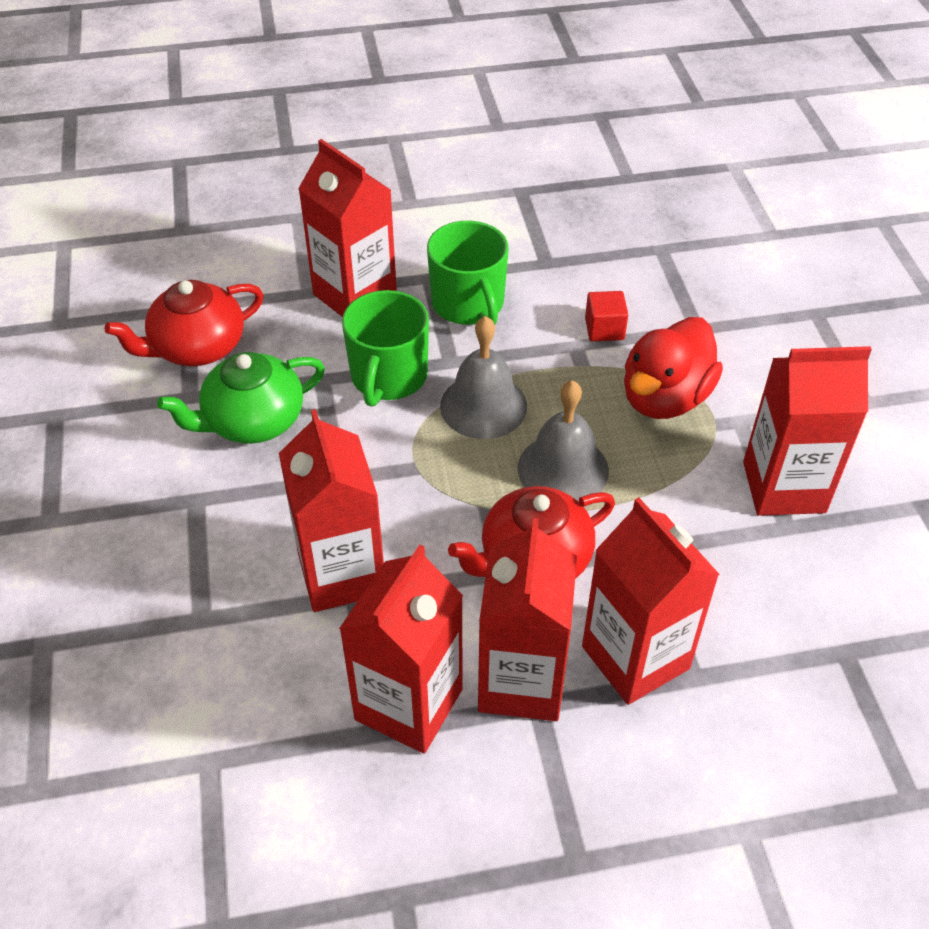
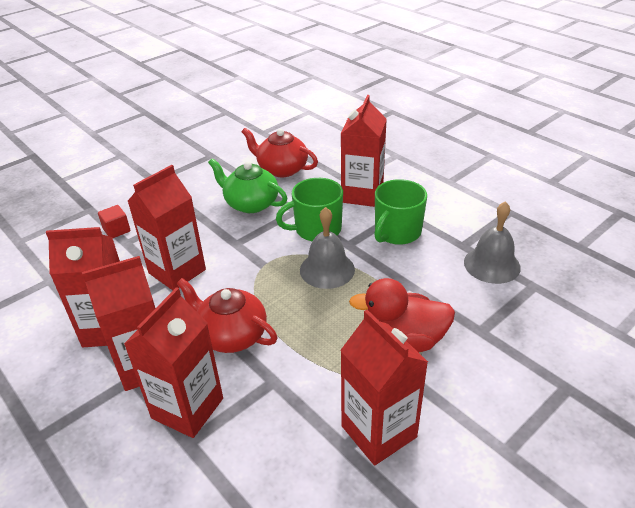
camera: 60 degrees right, 10 degrees down
grey bell [518,380,609,501] -> grey bell moved to [464,201,521,284]
red cube [585,291,628,341] -> red cube moved to [98,205,131,238]

